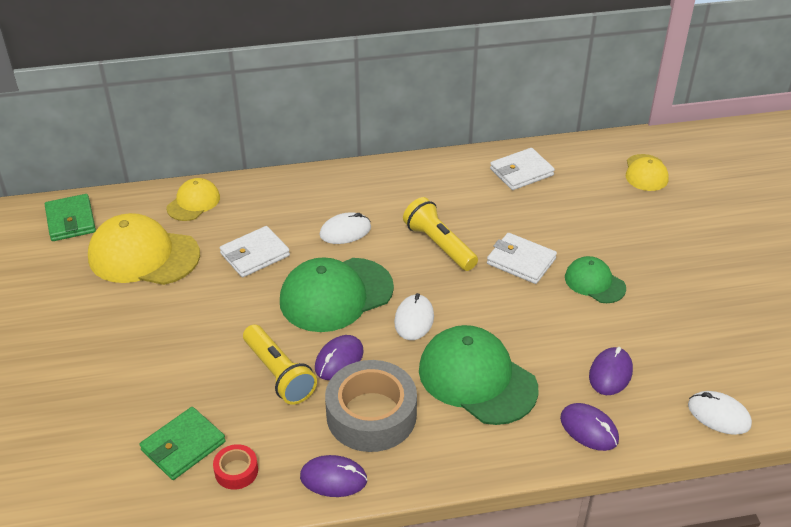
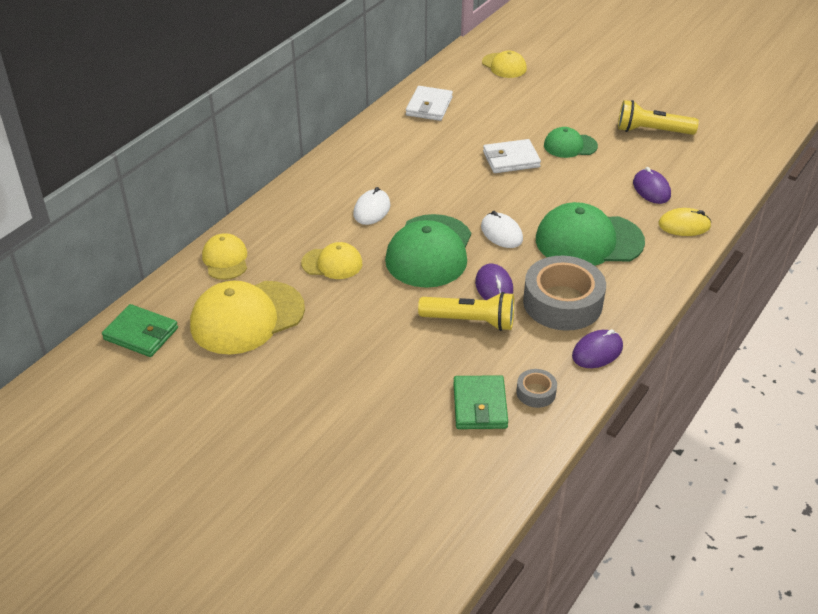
camera: 45 degrees left, 0 degrees up
red tape [213,444,258,490] -> grey tape [516,369,557,408]
white wallet [220,226,290,277] -> yellow cap [301,242,362,279]
yellow flashlight [403,197,478,271] -> yellow flashlight moved to [618,100,699,135]
purple mouse [560,403,619,451] -> yellow mouse [658,208,711,236]
white mouse [688,391,752,435] -> none

